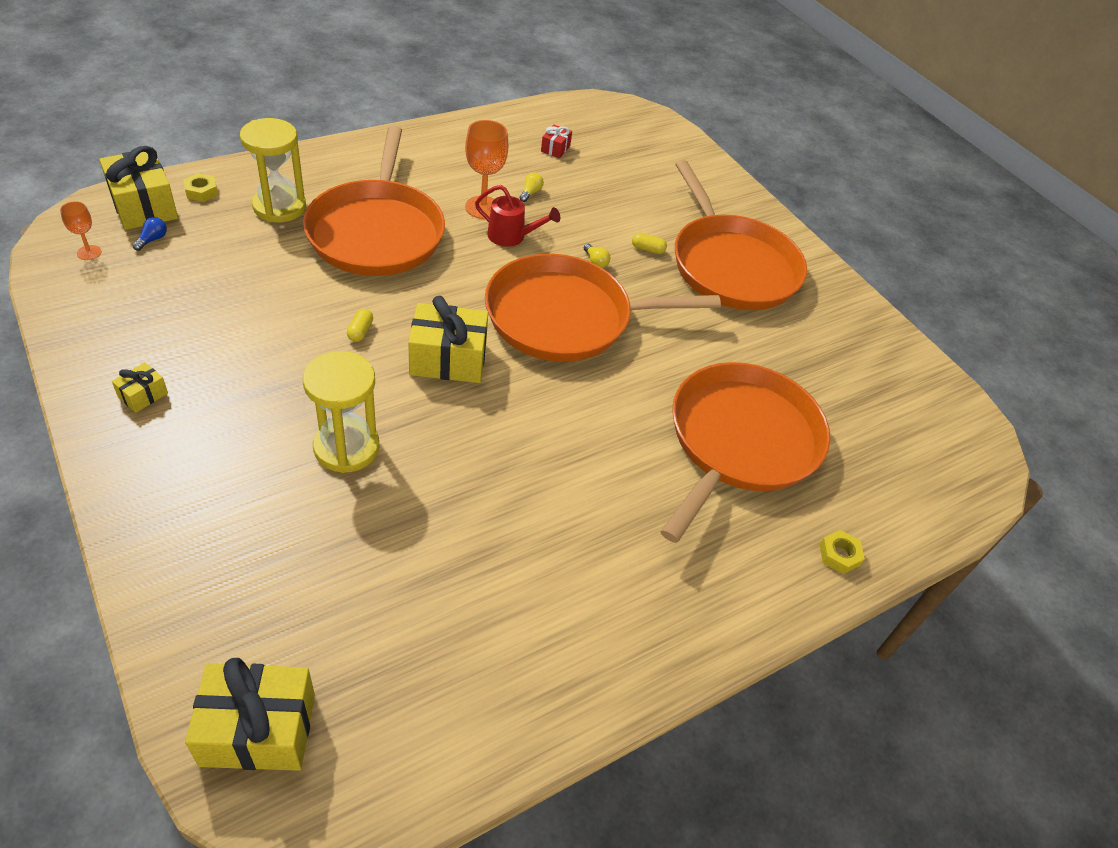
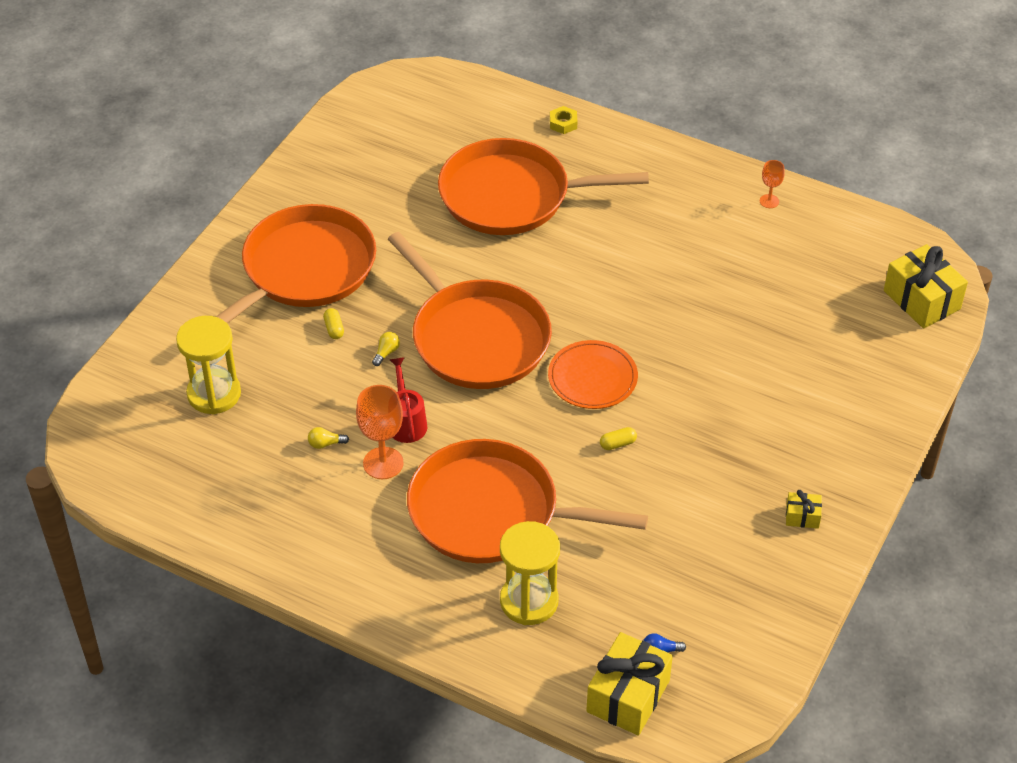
camera: 115 degrees left, 0 degrees up
orange goblet [60,201,101,260] -> orange goblet moved to [760,160,785,208]
yellow nut [183,173,218,202] -> none
orange pan [303,126,445,276] -> orange pan turned 135 degrees counterclockwise [407,439,648,563]
yellow hourglass [303,351,380,473] -> yellow hourglass moved to [176,316,241,414]
yellow gift [408,296,488,383] -> orange plate [548,340,638,409]
red gift [541,125,572,158] -> none

